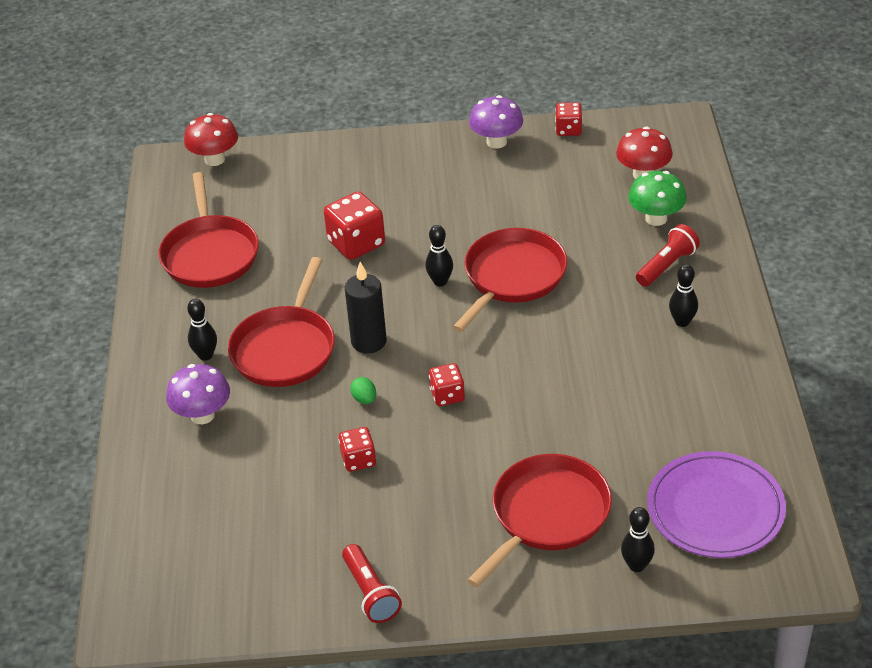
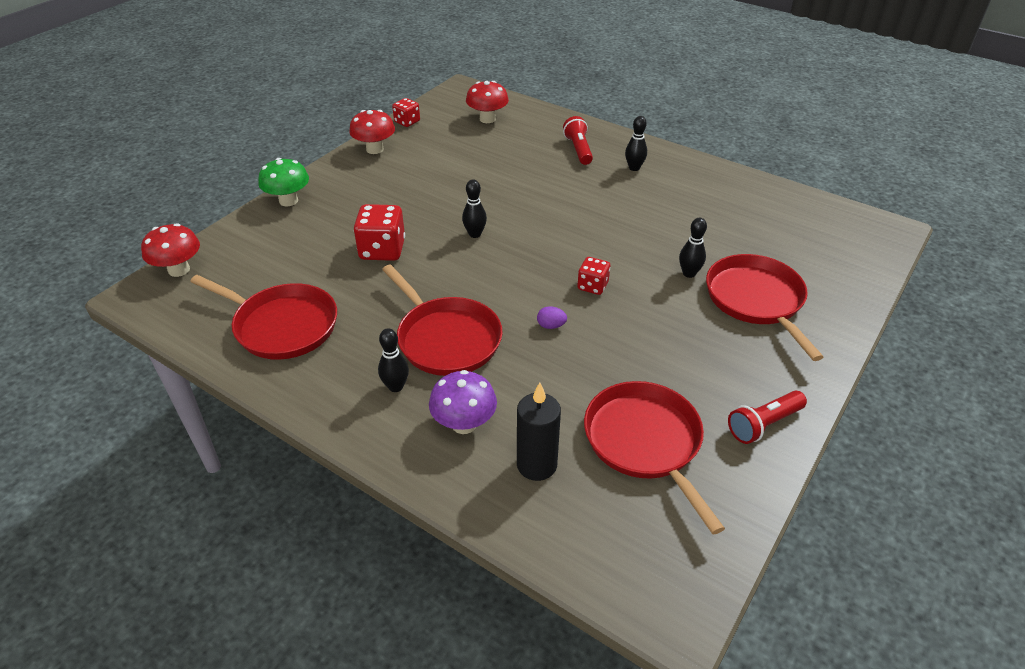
camera: 55 degrees left, 0 degrees up
red dice [339,427,376,472] -> none
red flashlight [342,544,402,623] -> red flashlight turned 135 degrees clockwise [728,391,807,444]
black candle [345,262,387,354] -> black candle moved to [517,383,561,481]
green egg [350,377,376,404] -> purple egg [537,306,567,329]
red pan [452,228,567,332] -> red pan moved to [584,381,725,534]
purple mushroom [469,95,523,149] -> red mushroom [349,110,395,154]
black bowling pin [621,507,655,572] -> black bowling pin moved to [679,218,707,278]
green mushroom [628,171,687,226] -> green mushroom moved to [258,158,309,206]
purple plate [647,451,786,558] -> none

